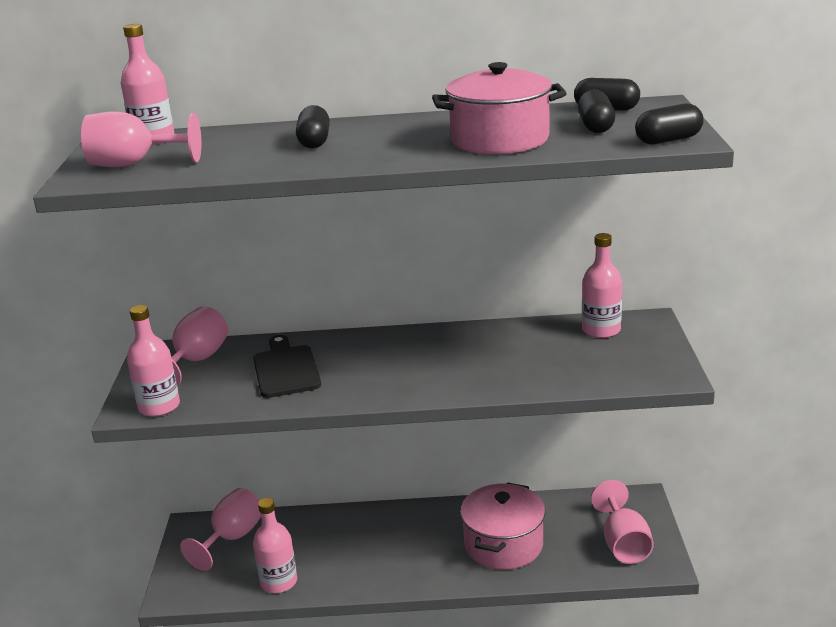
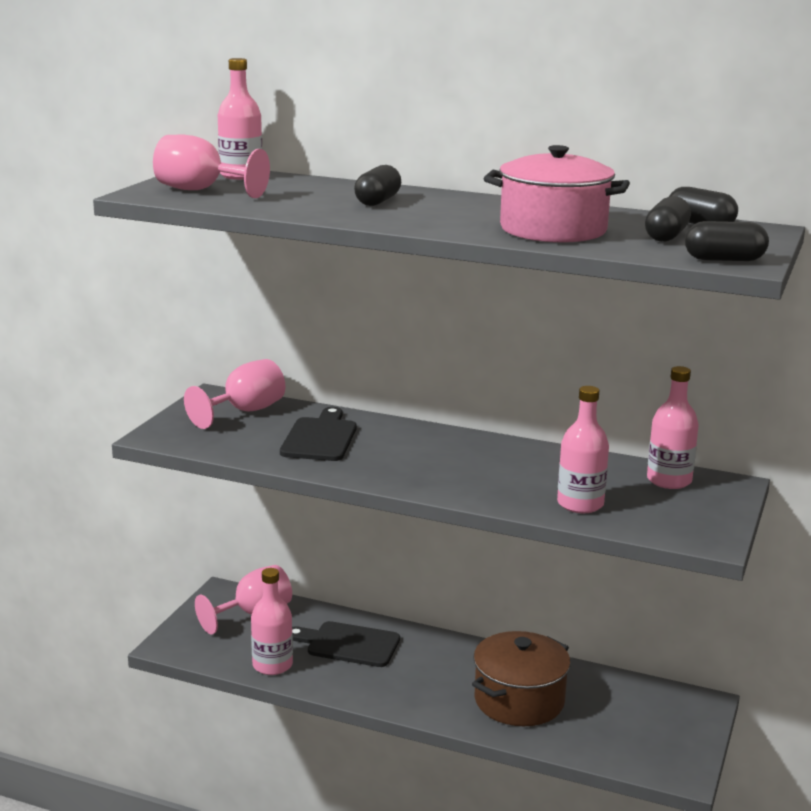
camera: 20 degrees right, 5 degrees down
pink bottle [127,305,180,417] -> pink bottle moved to [557,386,609,513]
pink pot [460,482,545,570] -> brown pot [472,631,571,726]
pink goblet [591,480,654,564] -> none
none -> black cutting board [292,621,400,667]

